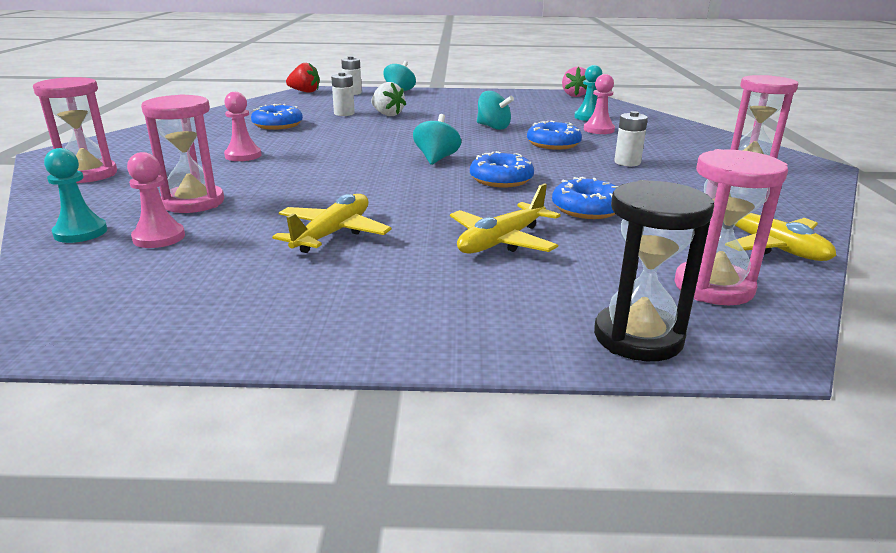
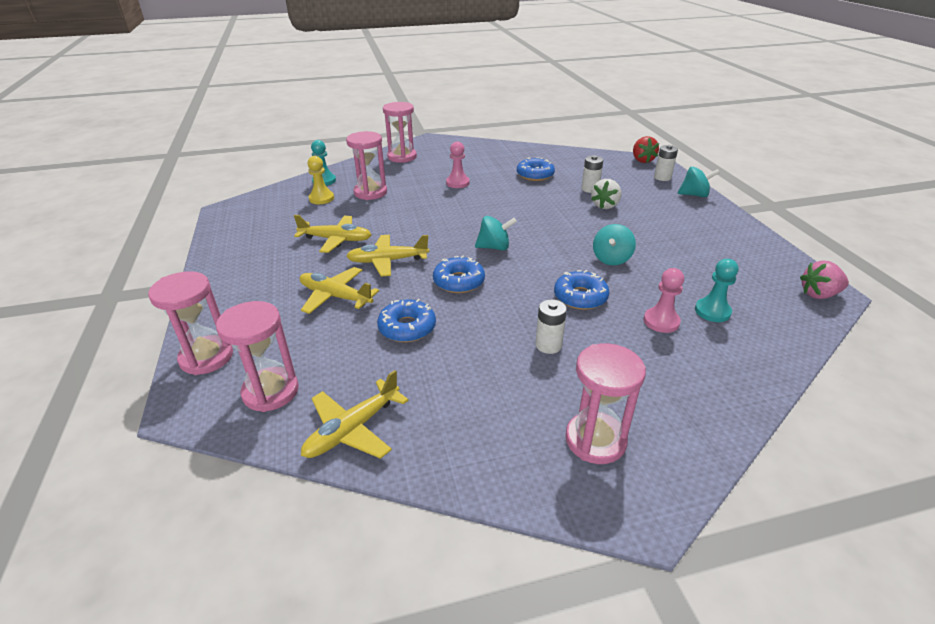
camera: 75 degrees right, 10 degrees up
pink pawn [127,152,185,248] -> yellow pawn [307,156,334,204]
black hourglass [594,180,714,361] -> pink hourglass [148,271,233,375]
none -> yellow plane [346,235,429,277]

